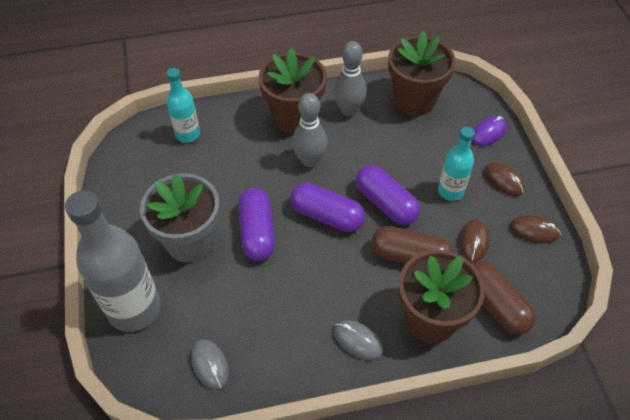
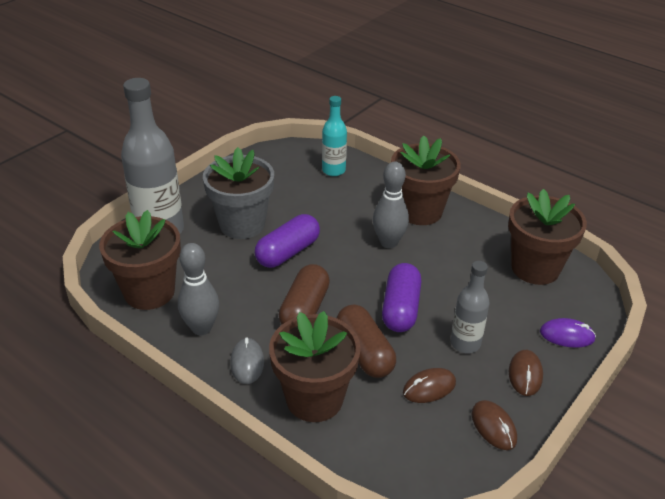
camera: 50 degrees right, 15 degrees down
grey mouse [191,339,229,390] -> brown flower pot [99,210,181,310]
purple capsule [290,183,365,232] -> none
grey bowling pin [334,41,367,116] -> grey bowling pin moved to [178,243,219,335]
turquoise bottle [438,127,475,201] -> grey bottle [451,261,490,353]
brown capsule [472,261,536,335] -> brown capsule moved to [279,264,330,324]

